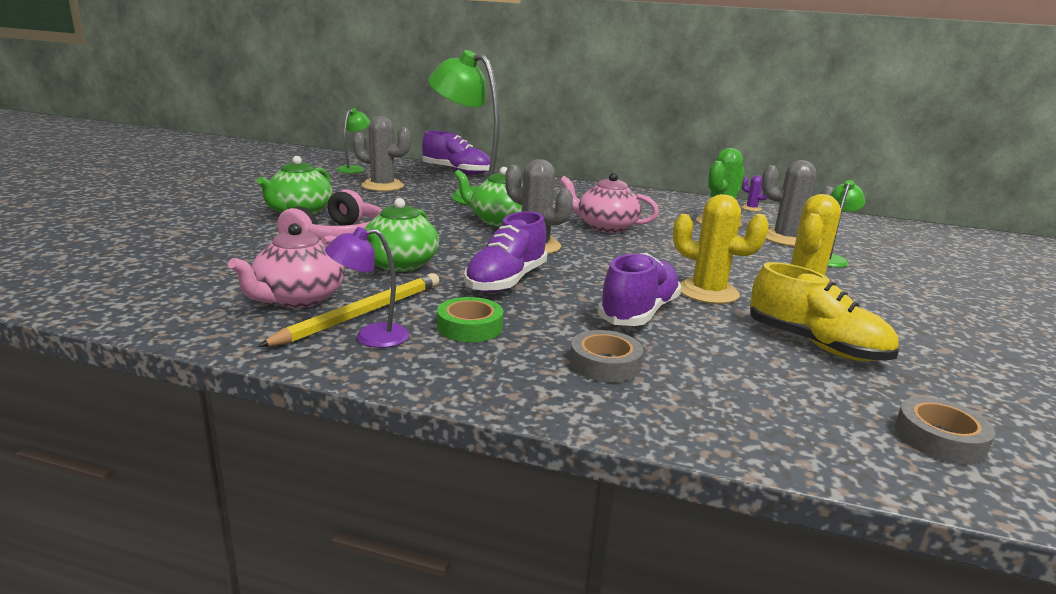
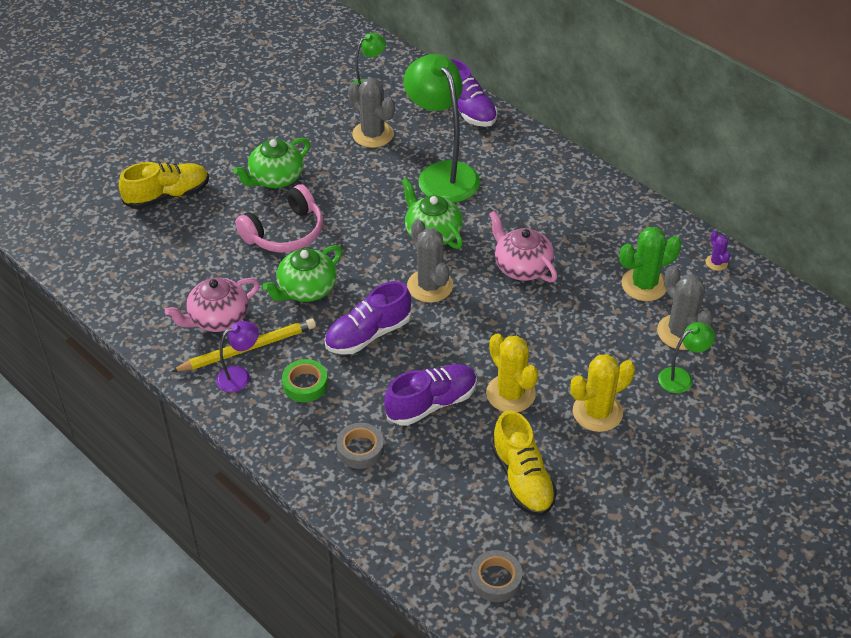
camera: 30 degrees right, 25 degrees up
purple lamp [325,227,409,348] -> purple lamp turned 135 degrees clockwise [216,321,259,393]
none -> yellow shoe [119,162,209,209]

